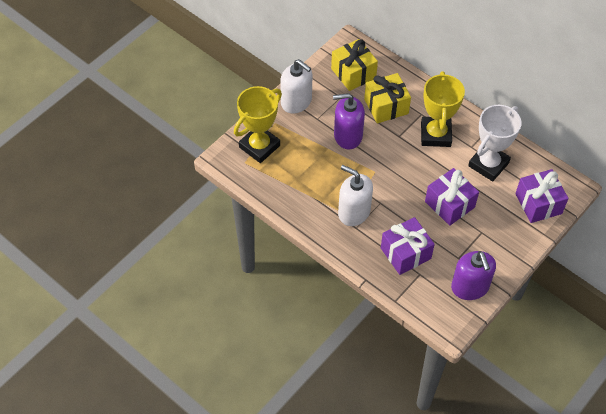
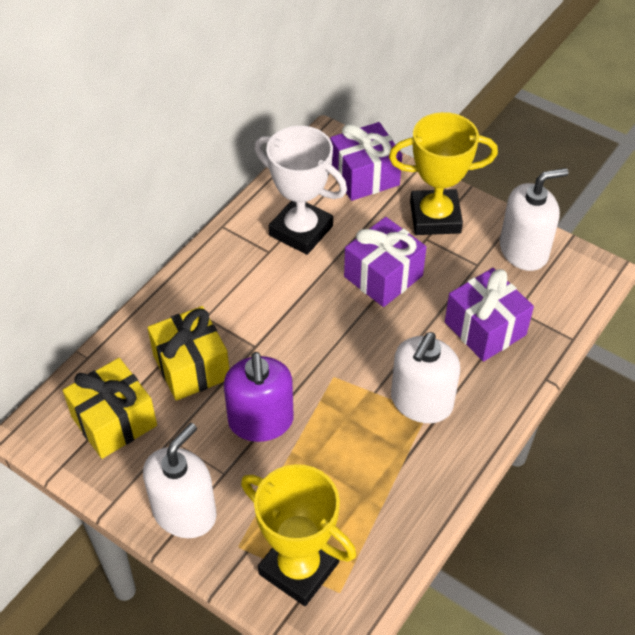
camera: 95 degrees left, 5 degrees down
yellow trophy [421,71,465,147] -> yellow trophy moved to [389,112,498,235]
purple soap dispenser [451,251,496,300] -> white soap dispenser [500,168,568,271]

